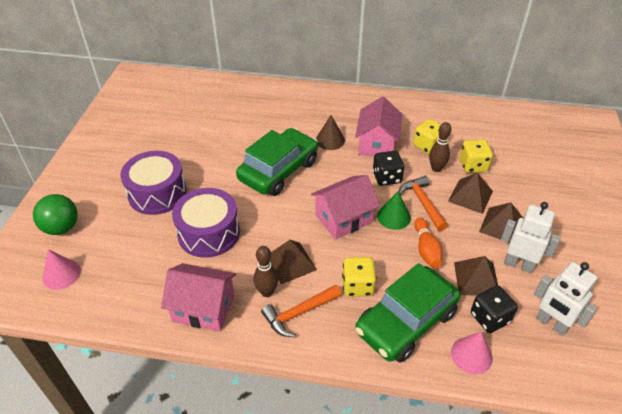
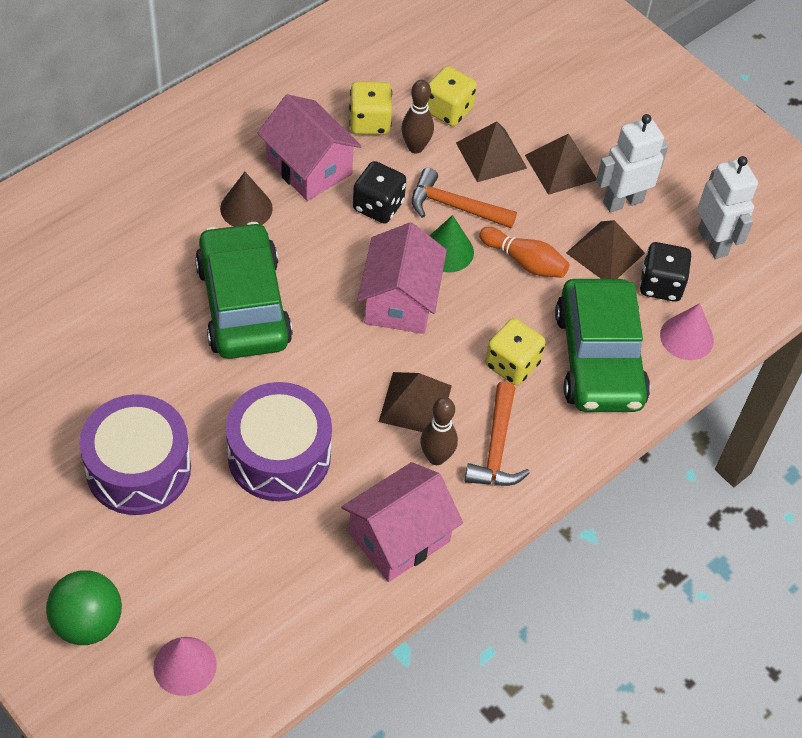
camera: 55 degrees left, 10 degrees up
white robot [534,262,597,336] -> white robot turned 105 degrees counterclockwise [697,156,758,259]

